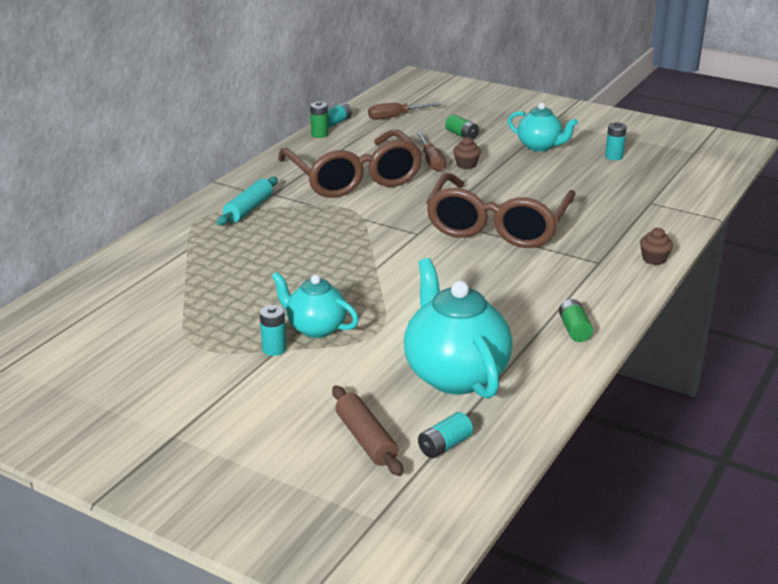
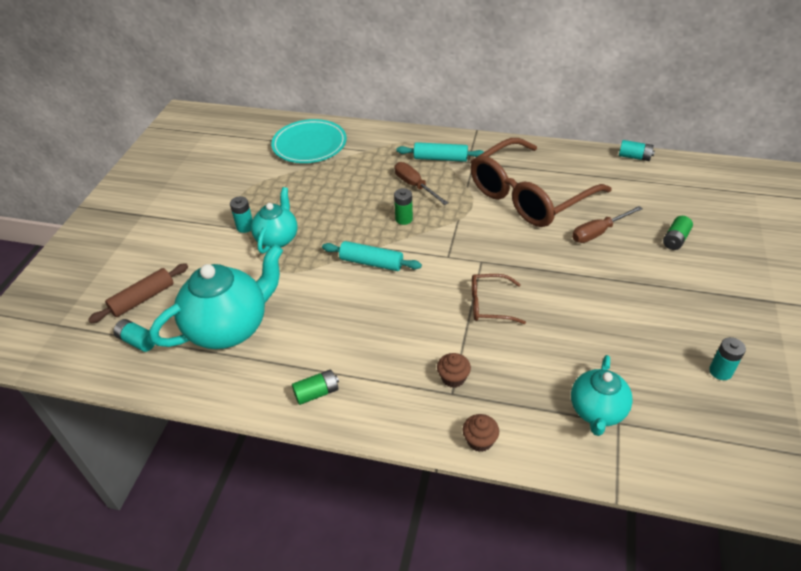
camera: 75 degrees right, 15 degrees up
green battery [310,101,328,138] -> green battery moved to [394,188,413,225]
brown screwdriver [368,102,443,120] -> brown screwdriver moved to [394,162,448,205]
brown glasses [426,173,575,248] -> brown glasses [472,274,526,324], size x0.44
brown cupcake [453,137,481,169] -> brown cupcake moved to [437,353,471,388]
turquoise teapot [508,103,578,151] -> turquoise teapot moved to [571,355,633,436]
none -> turquoise plate [271,119,347,163]
none -> turquoise rolling pin [322,241,422,271]

